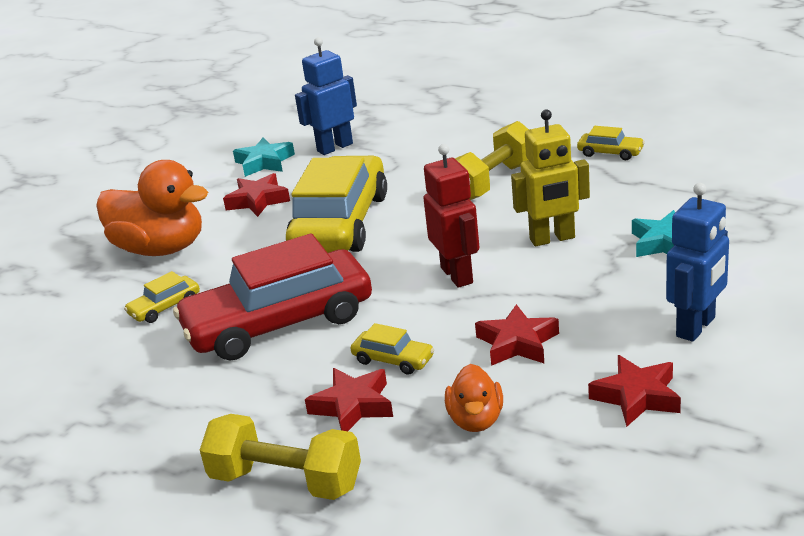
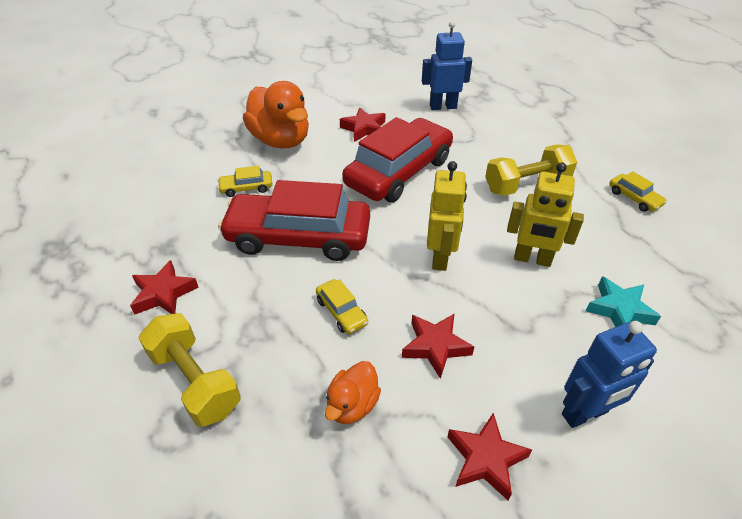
camera: 25 degrees right, 15 degrees up
turquoise star [233,138,295,177] -> none
yellow car [286,156,387,253] -> red car [342,117,453,202]
red star [305,368,393,431] -> red star moved to [130,260,199,314]
red robot [423,144,479,288] -> yellow robot [427,161,467,271]

